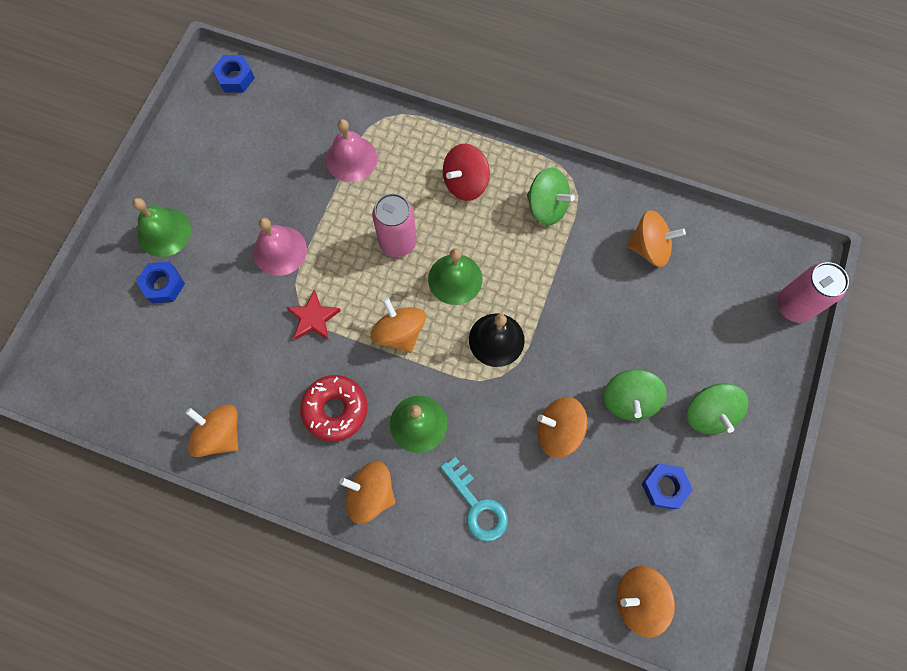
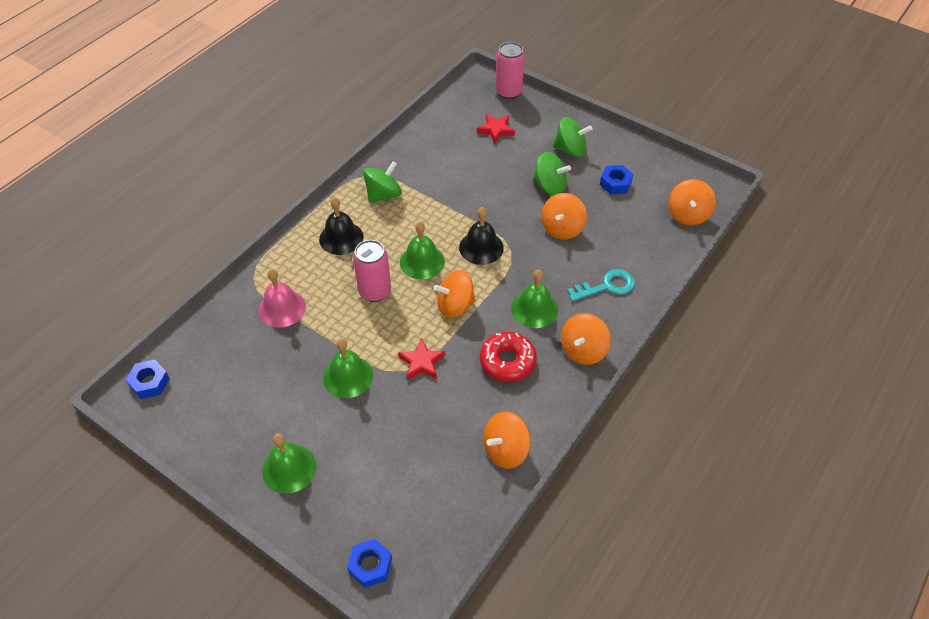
camera: 75 degrees left, 20 degrees down
blue nut [136,262,185,303] -> blue nut moved to [347,539,392,588]
pink bell [253,218,307,276] -> green bell [323,339,373,398]
red spinning top [443,144,490,201] -> black bell [319,197,364,255]
orange spinning top [627,210,686,267] -> none
none -> red star [477,114,515,144]

